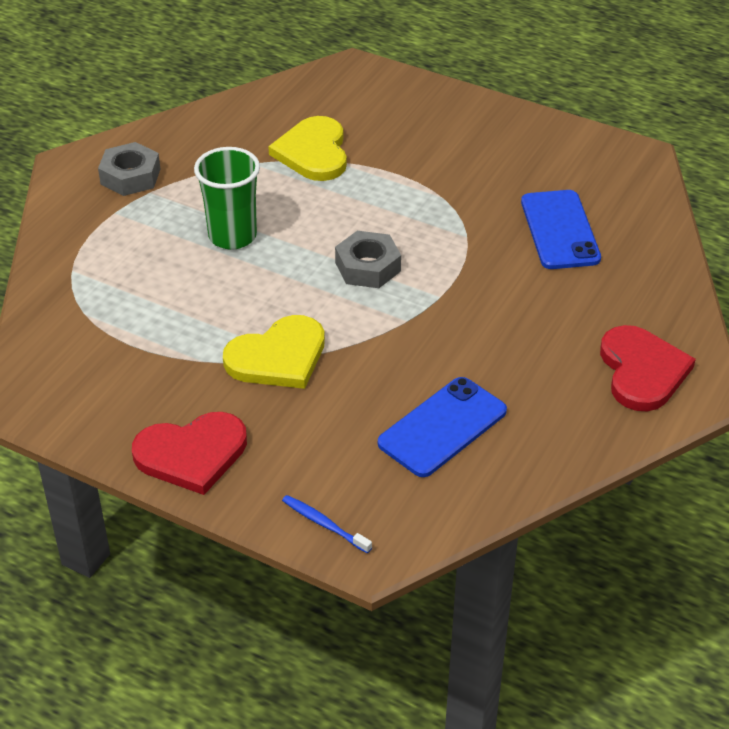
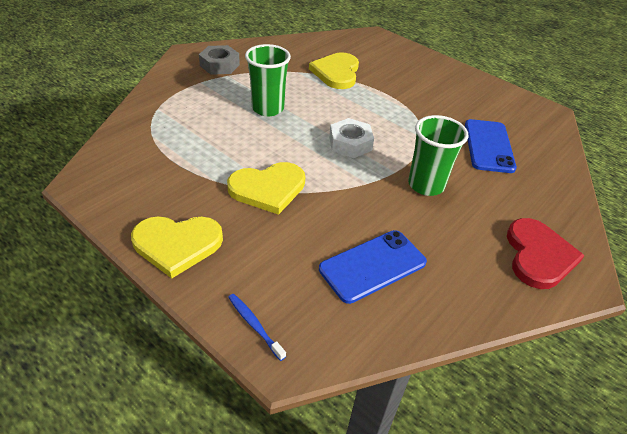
camera: 10 degrees right, 0 degrees up
red heart [132,412,247,495] -> yellow heart [131,216,223,278]
grey nut [335,231,401,288] -> white nut [329,118,374,158]
none -> green cup [408,115,468,196]

